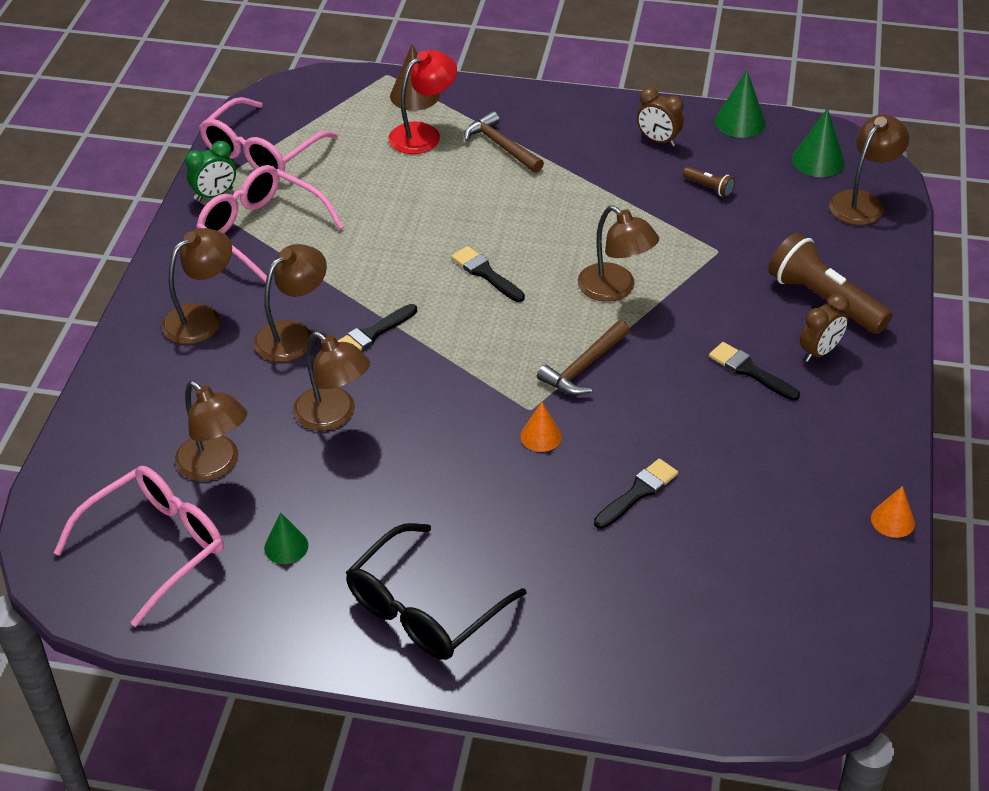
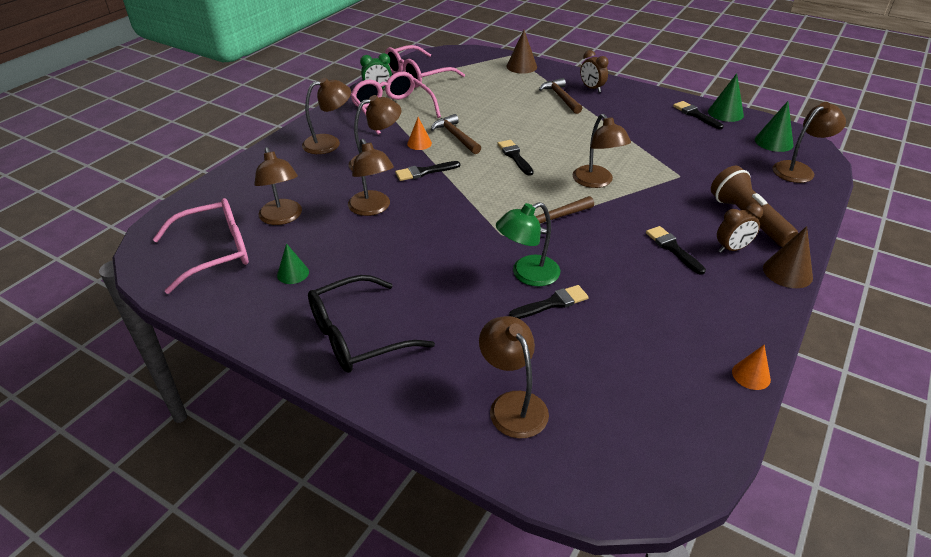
camera: 20 degrees right, 5 degrees down
red lamp [389,50,457,154] -> none
orange cone [520,402,562,452] -> orange cone moved to [407,117,432,150]
brown clock [637,87,684,147] -> brown clock moved to [580,50,609,92]
brown flashlight [683,167,735,197] -> none
none -> brown hammer [431,114,481,154]
none -> brown lamp [479,316,549,438]
none -> green lamp [496,202,560,286]
none -> black brush [673,101,724,129]
none -> brown cone [763,226,813,288]

